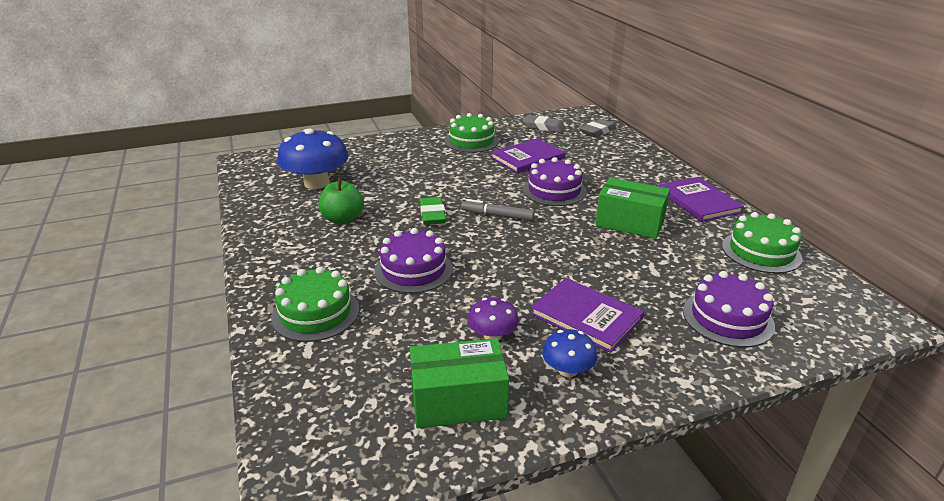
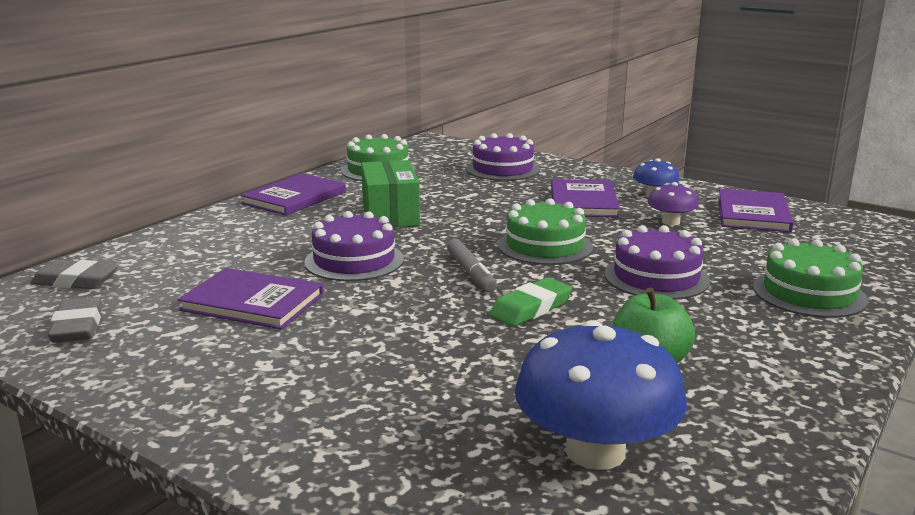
camera: 125 degrees left, 10 degrees down
green box [410,338,509,428] -> purple book [718,189,794,232]
green cake [444,113,499,153] -> green cake moved to [498,198,593,265]

